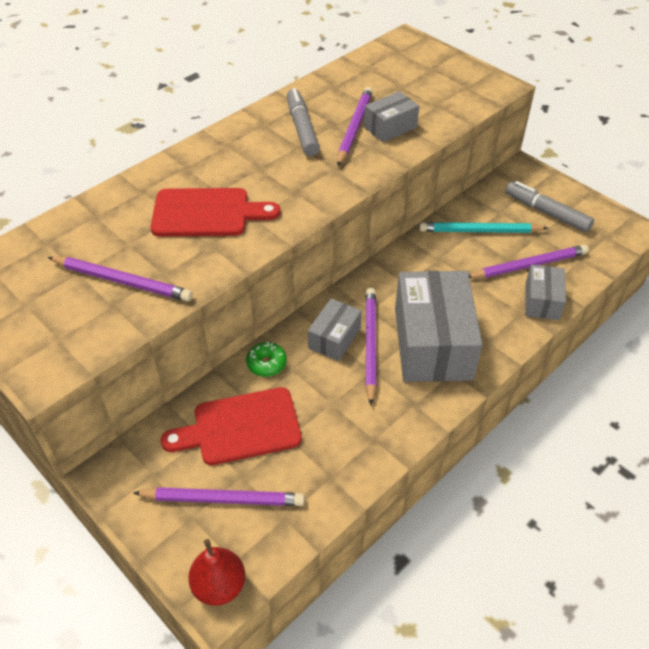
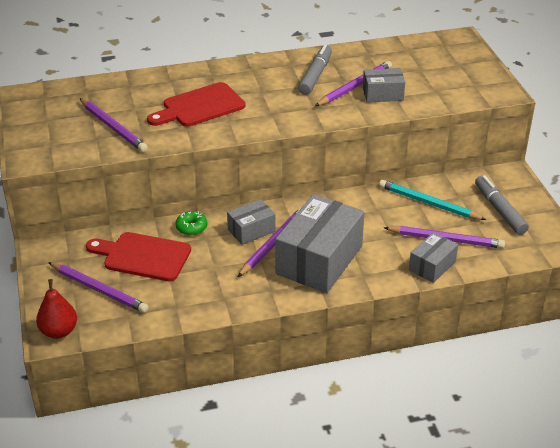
camera: 30 degrees right, 10 degrees down
red cutting board [151,188,281,237] -> red cutting board turned 120 degrees clockwise [147,82,245,127]

